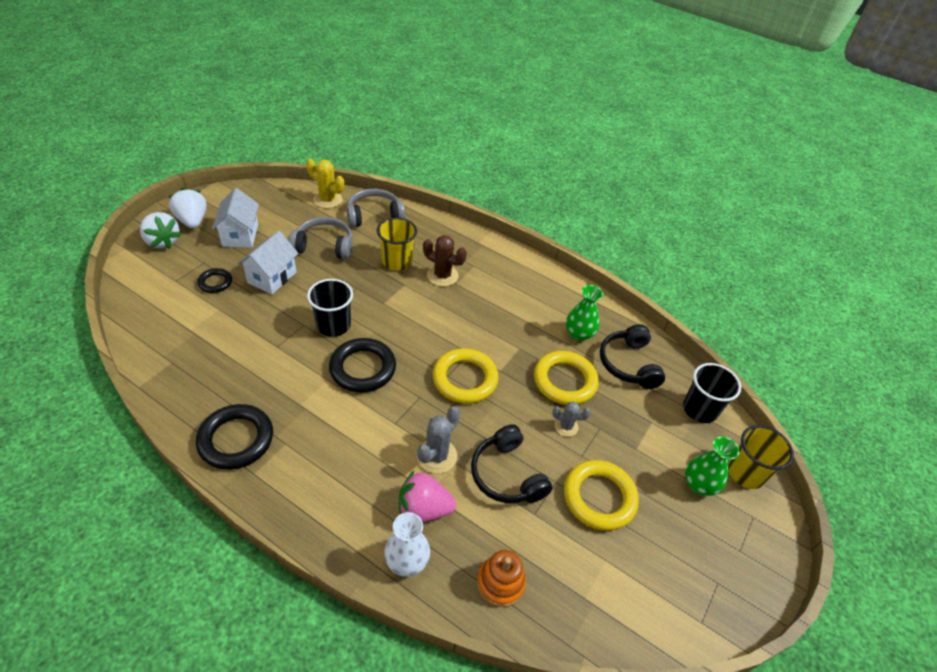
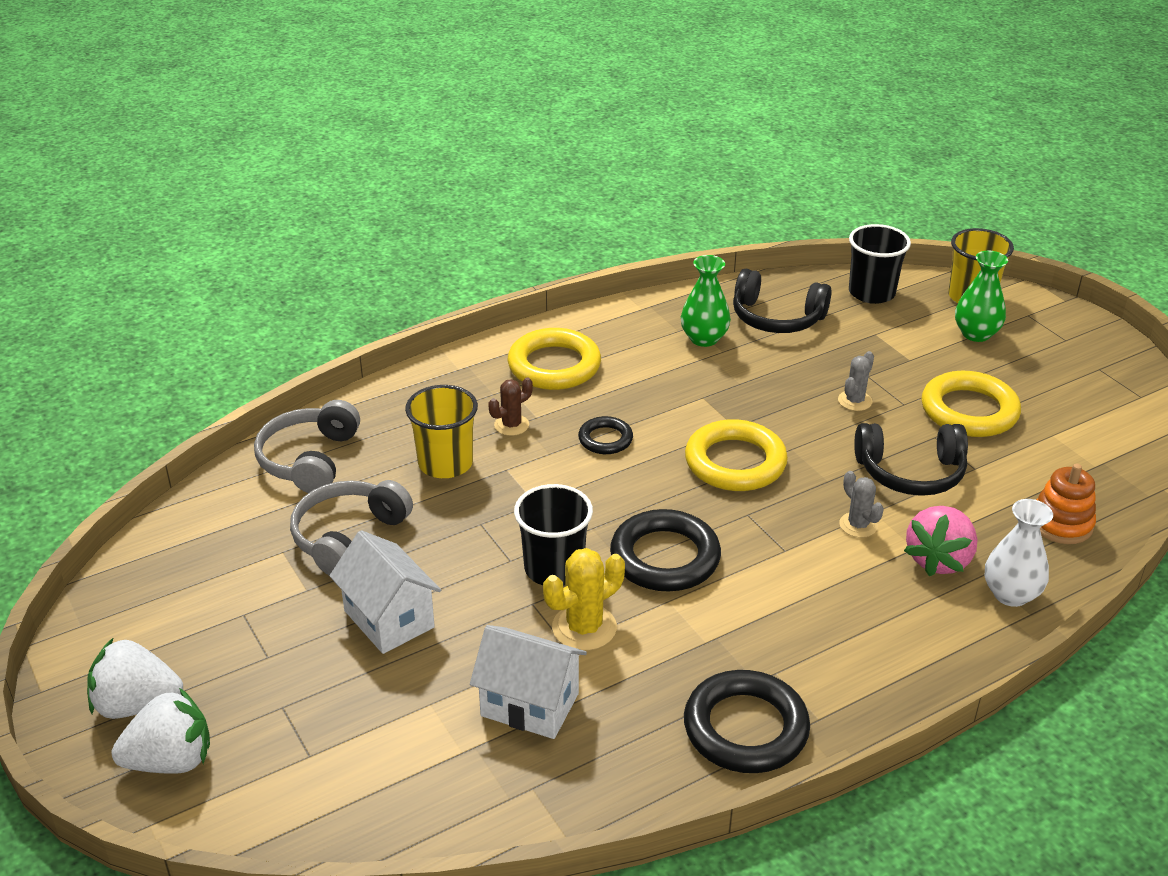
camera: 60 degrees left, 10 degrees down
black ring [197,268,232,293] -> black ring moved to [578,416,633,454]
white house [212,188,259,248] -> white house moved to [470,625,587,739]
yellow cactus [306,159,344,208] -> yellow cactus moved to [543,548,625,651]
grey cactus [417,406,460,474] -> grey cactus [839,471,884,538], size x0.64
brown cactus [423,235,467,286] -> brown cactus [488,377,533,436], size x0.64
yellow ring [534,351,599,405] -> yellow ring moved to [508,328,601,390]

